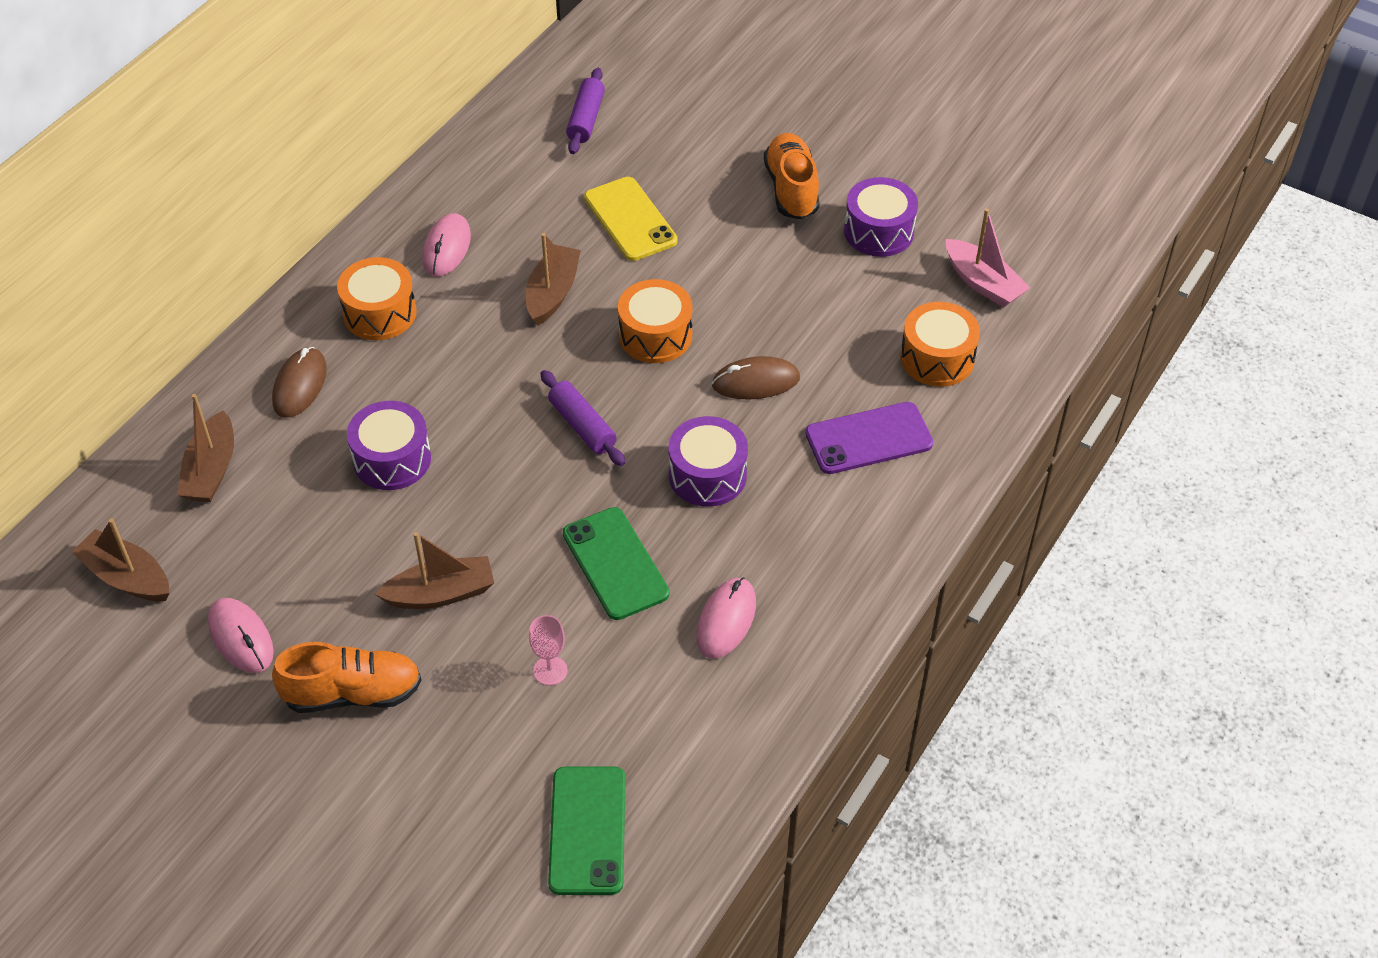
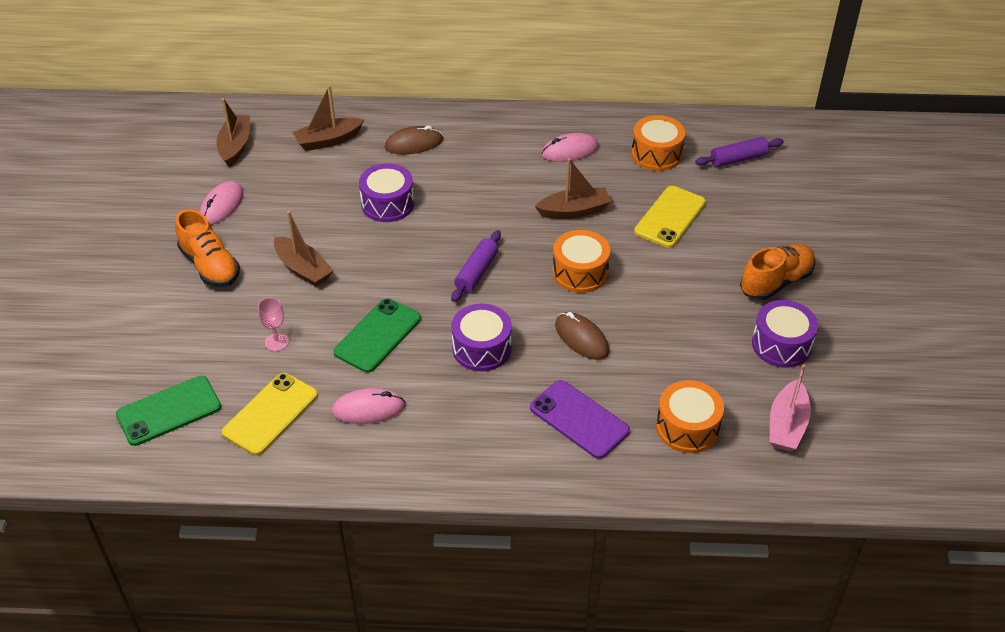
camera: 60 degrees right, 5 degrees down
orange drum [337,257,416,340] -> orange drum moved to [631,115,685,171]
none -> yellow phone [222,373,318,455]

